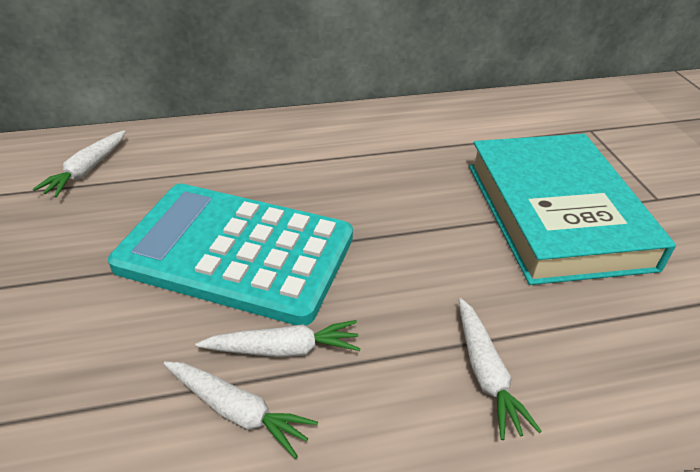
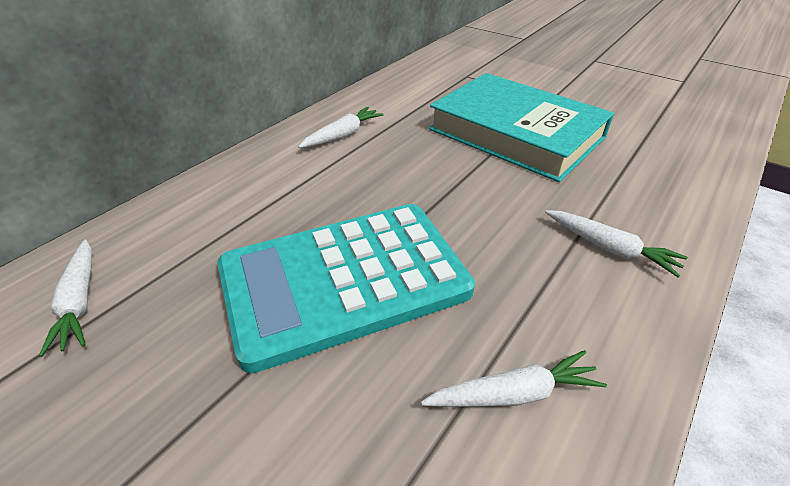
camera: 40 degrees left, 0 degrees up
white carrot [196,320,360,357] -> white carrot moved to [298,107,384,148]

